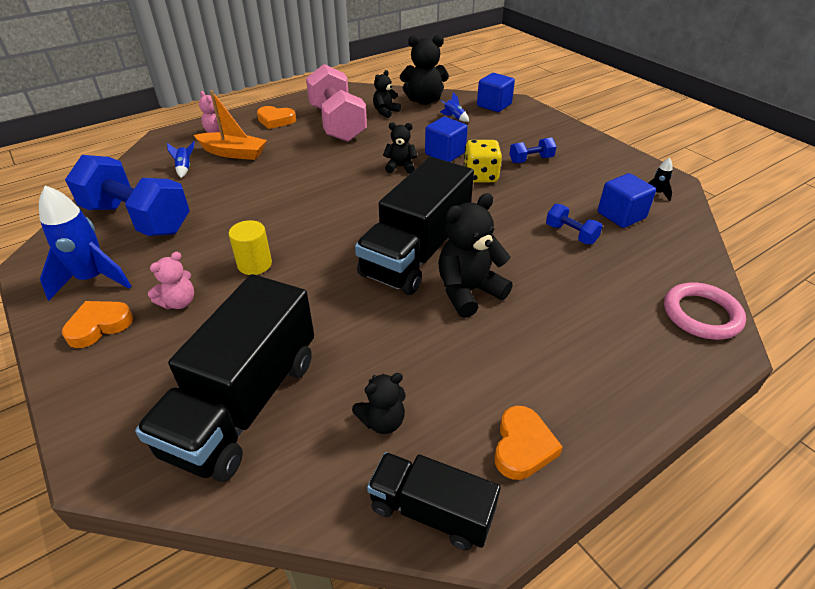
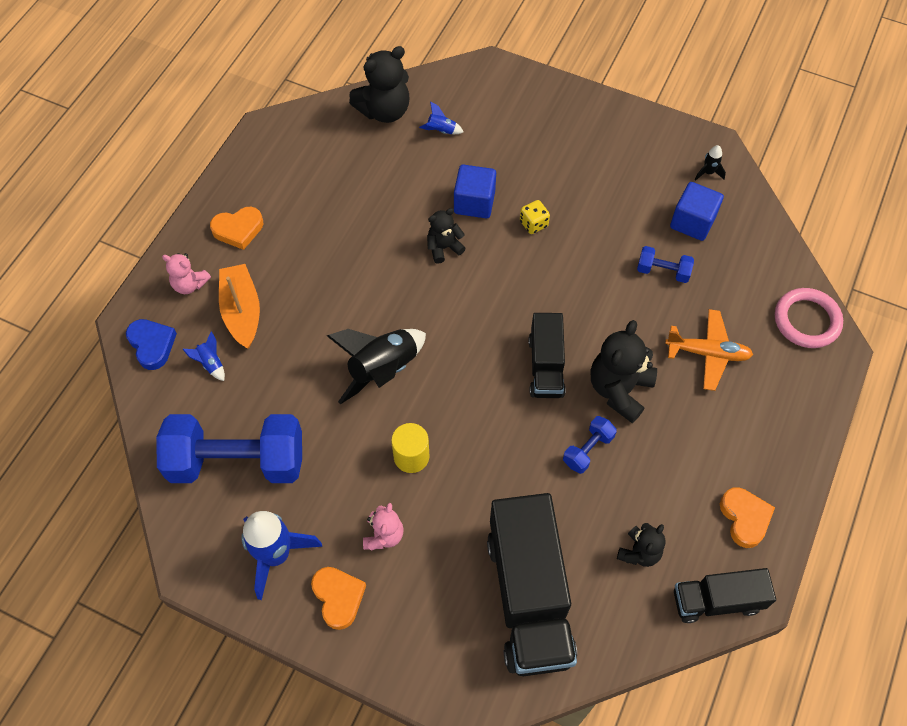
camera: 30 degrees left, 20 degrees up
orange heart [62,301,133,348] -> orange heart turned 135 degrees clockwise [311,567,366,630]
orange boat [194,90,267,160] -> orange boat turned 90 degrees counterclockwise [219,264,260,348]
pink dumbbell [306,64,367,142] -> none
black truck [355,157,474,295] -> black truck [528,313,566,398], size x0.56
black teddy bear [373,70,401,118] -> none
yellow dice [464,140,502,182] -> yellow dice [520,200,550,234], size x0.61
blue cube [477,73,515,112] -> none
blue dumbbell [509,137,557,163] -> blue dumbbell moved to [563,416,617,474]
none -> blue heart [126,319,177,370]
none -> black rocket [327,329,426,404]
none -> orange plane [665,309,753,391]

